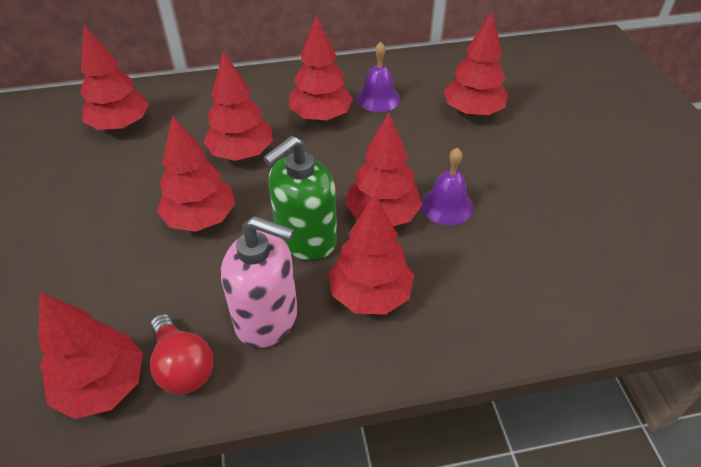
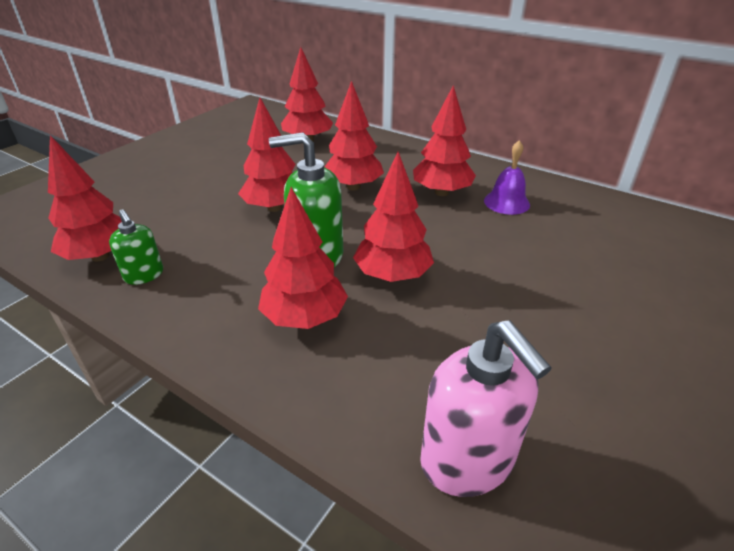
camera: 45 degrees right, 10 degrees down
red light bulb [150,314,213,394] -> green soap dispenser [109,209,163,285]
pink soap dispenser [221,216,298,348] -> pink soap dispenser moved to [420,320,552,497]
purple bell [421,148,473,225] -> none
red tree [444,12,508,116] -> none

